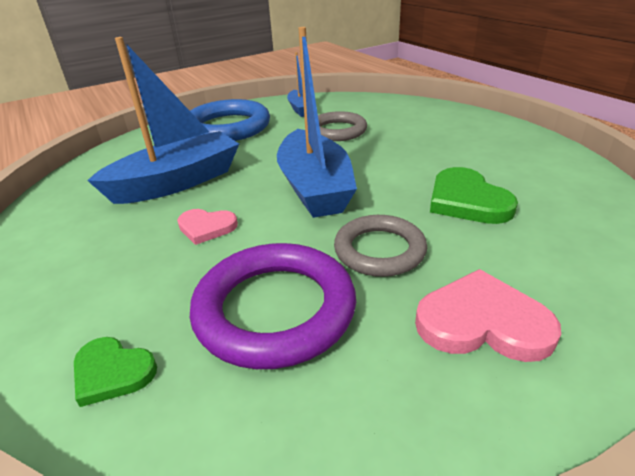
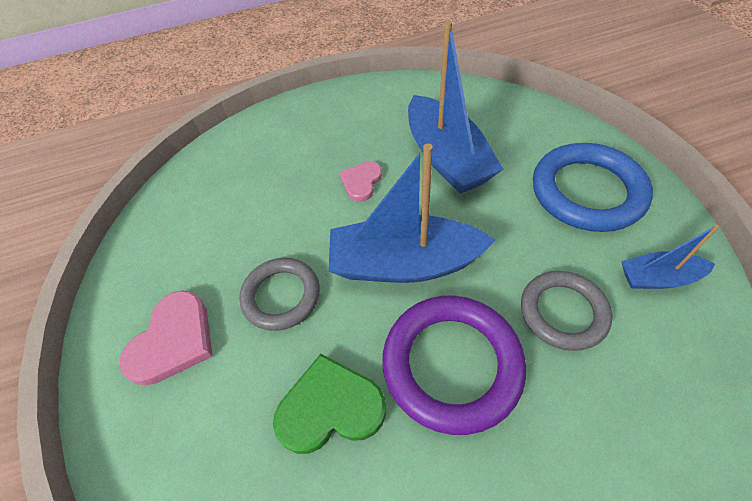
camera: 105 degrees right, 20 degrees up
green heart [74,337,157,407] -> none
purple ring [190,243,356,369] -> purple ring moved to [382,296,526,435]

